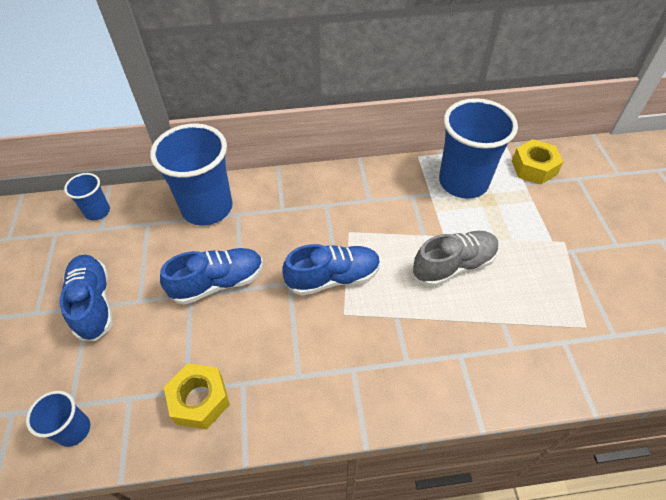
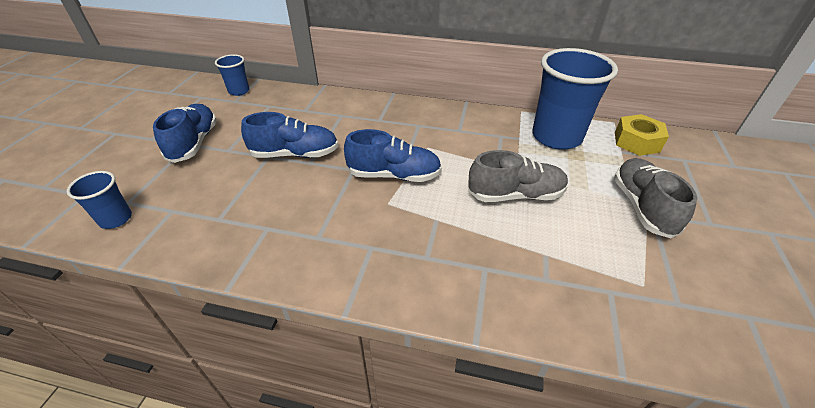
camera: 20 degrees right, 10 degrees down
blue cup [150,123,233,226] -> none
yellow nut [164,363,230,429] -> none
none -> grey shoe [614,158,697,238]

